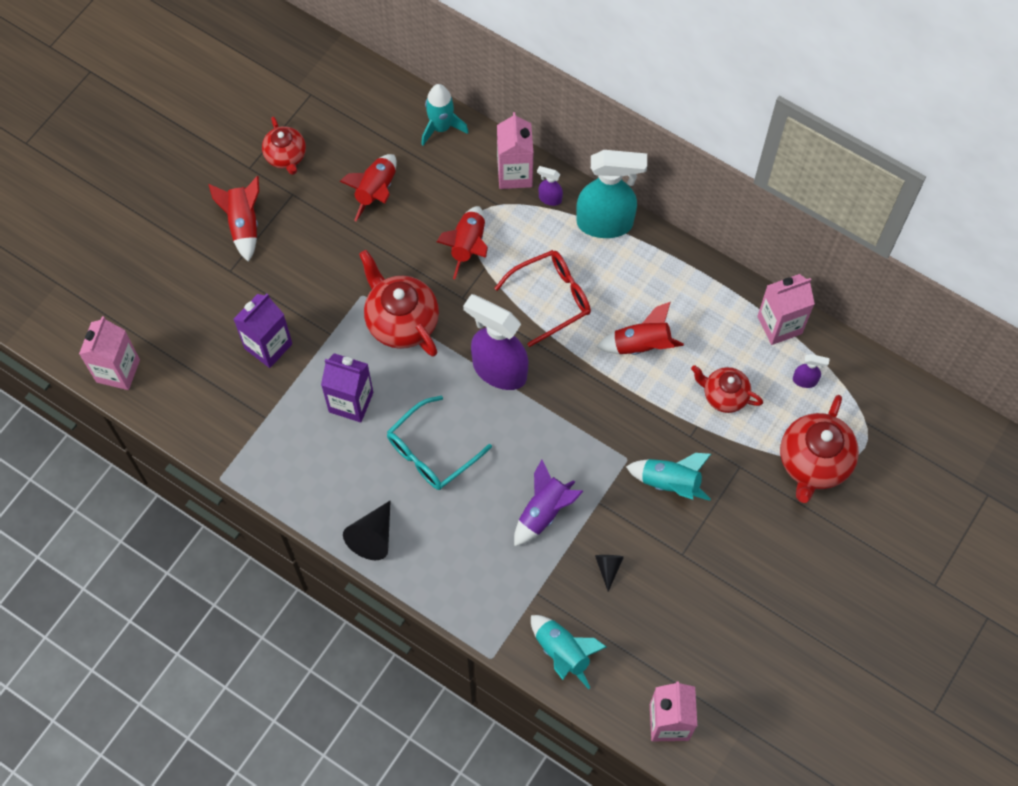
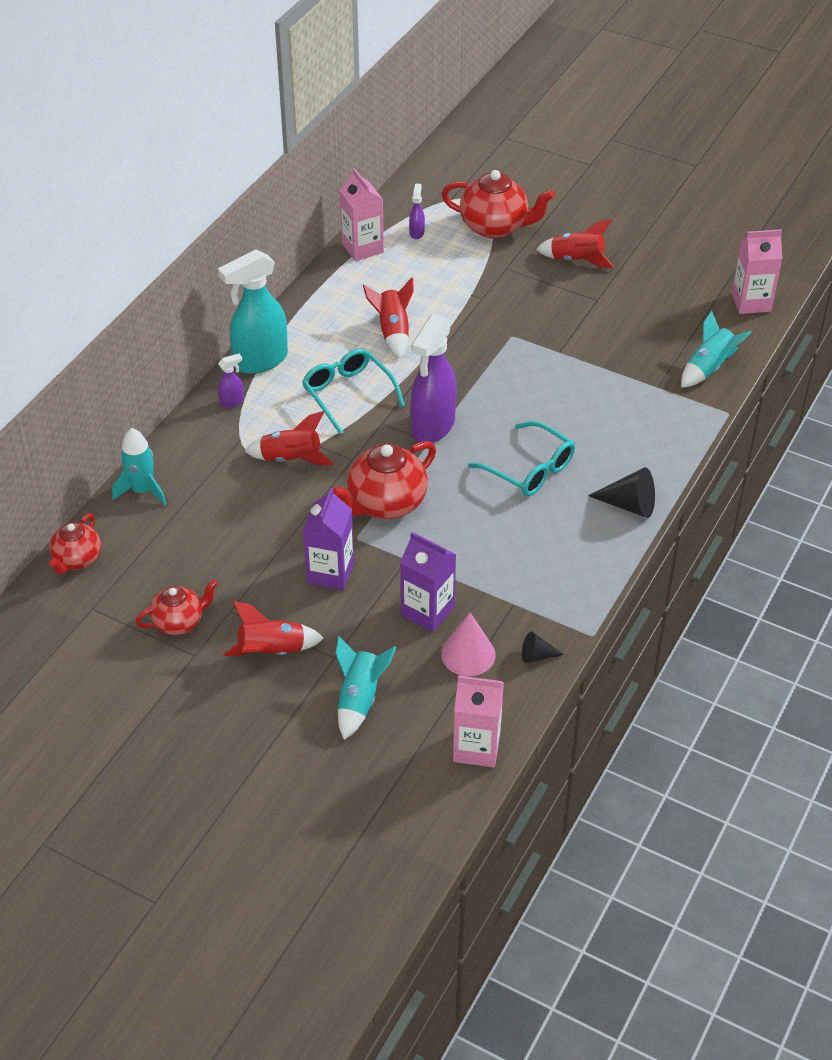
camera: 95 degrees left, 20 degrees down
purple carton [321,353,373,422] -> purple carton moved to [303,488,354,590]
red rocket [340,154,397,221] -> red rocket moved to [536,219,614,268]
red glasses [494,250,591,347] -> turquoise glasses [302,349,405,434]
pink carton [497,112,533,189] -> none
purple rocket [514,460,583,546] -> none
purple spray bottle [537,166,563,206] -> purple spray bottle turned 135 degrees counterclockwise [218,354,244,408]
turquoise spray bottle [576,150,647,238] -> turquoise spray bottle turned 120 degrees counterclockwise [218,249,288,374]
black cone [595,555,624,592] -> black cone moved to [522,632,564,663]
turquoise rocket [626,453,711,501] -> turquoise rocket moved to [335,636,396,740]
red teapot [691,365,763,413] -> red teapot moved to [49,513,101,574]
none -> pink cone [441,612,496,676]

